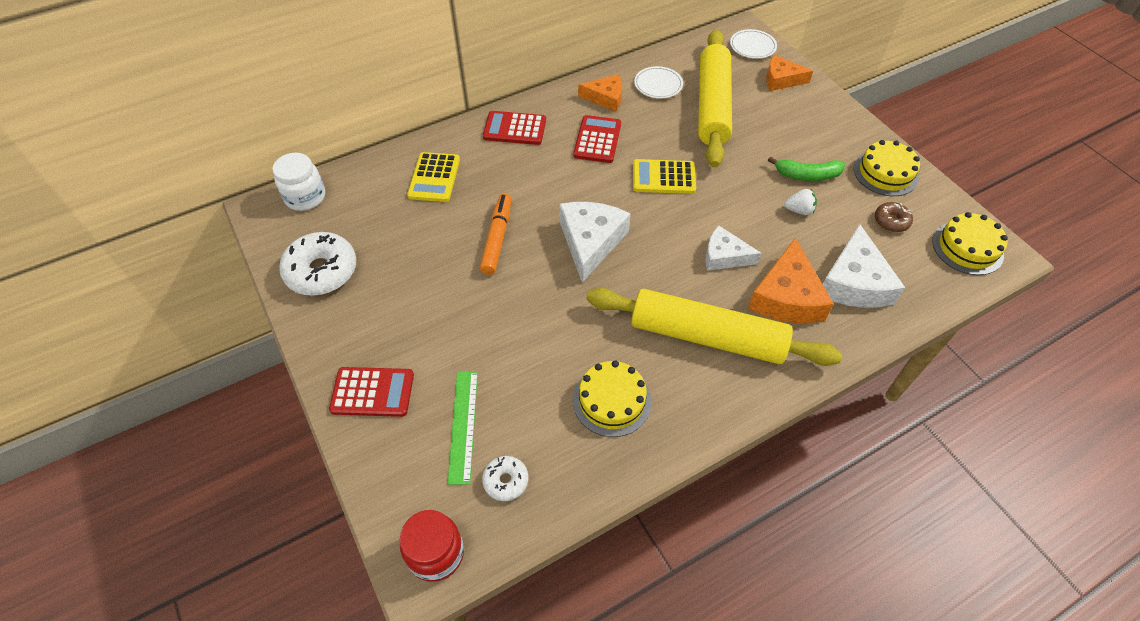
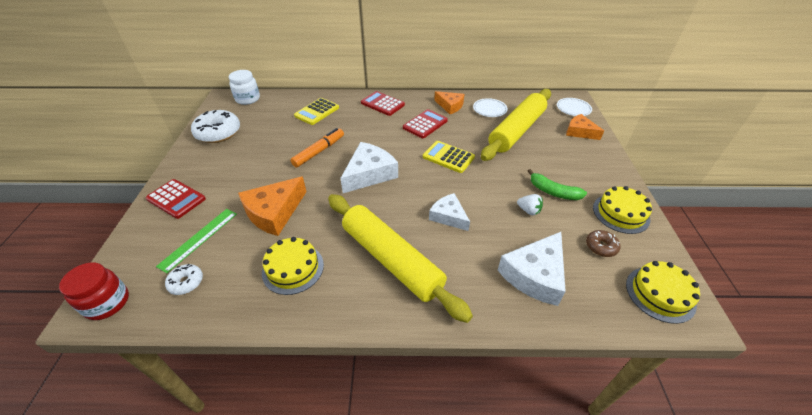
camera: 30 degrees right, 10 degrees down
orange cheese [748,238,834,323] -> orange cheese moved to [238,176,307,236]

